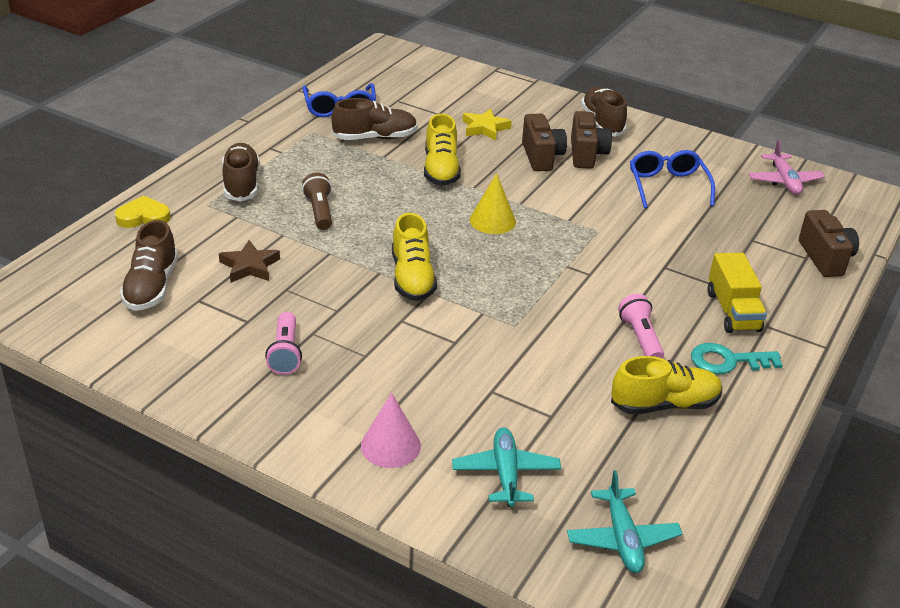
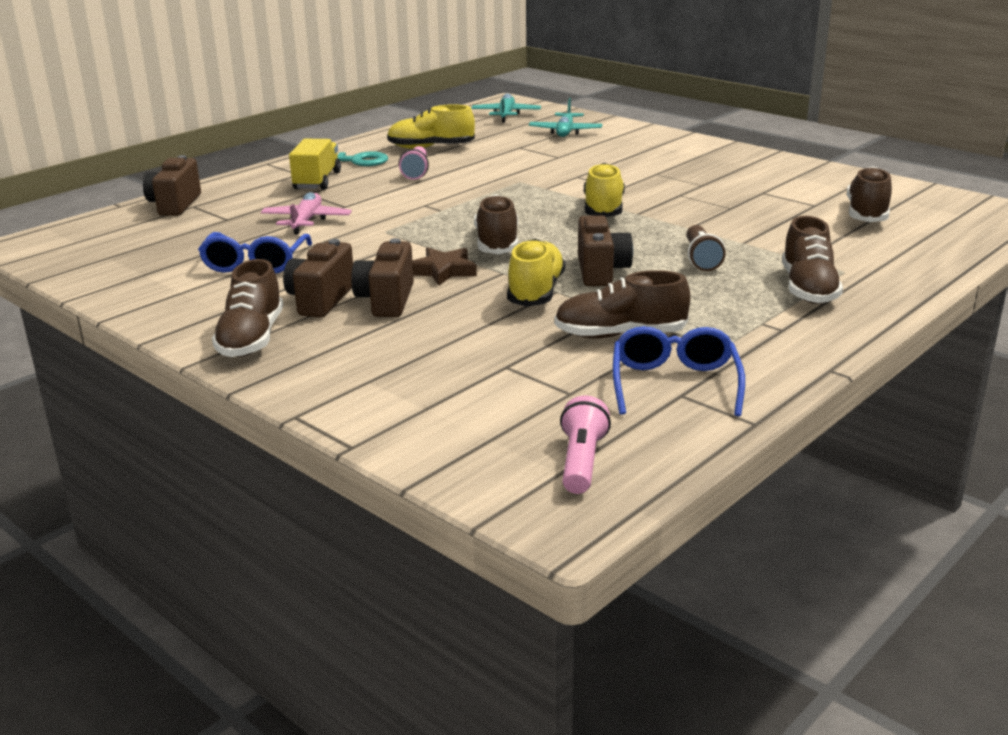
camera: 165 degrees left, 10 degrees down
yellow heart [115,196,170,228] -> none
brown star [219,240,280,283] -> brown star moved to [412,247,477,286]
pink flashlight [265,312,302,375] -> pink flashlight moved to [560,396,611,494]
pink cone [361,393,421,468] -> none
yellow star [463,108,512,141] -> none
yellow cone [470,173,516,234] -> brown shoe [474,194,518,254]
pink plane [749,139,825,195] -> pink plane moved to [261,192,352,235]
none -> brown camera [578,215,633,286]

